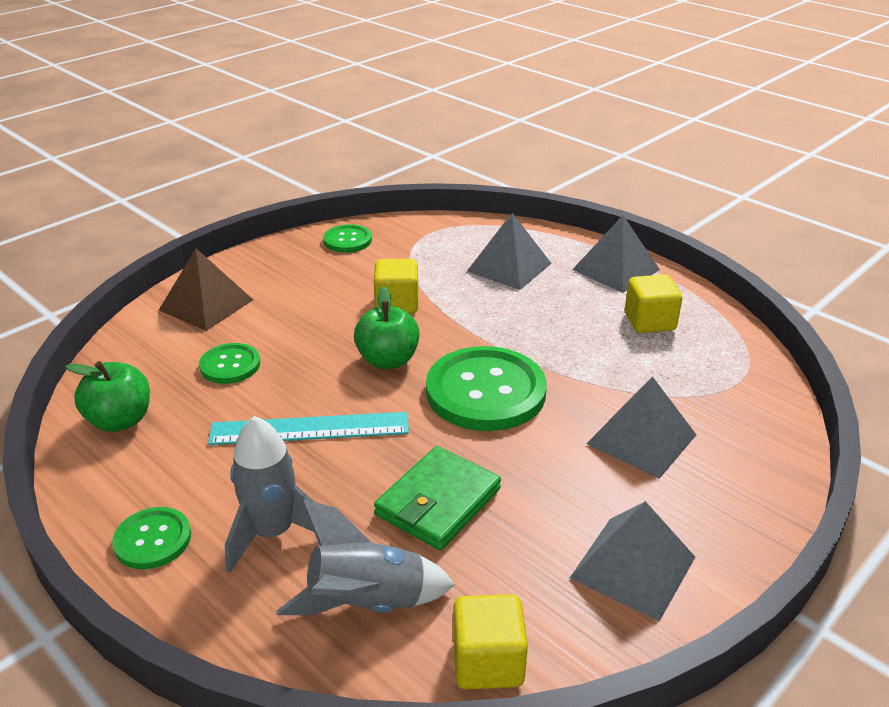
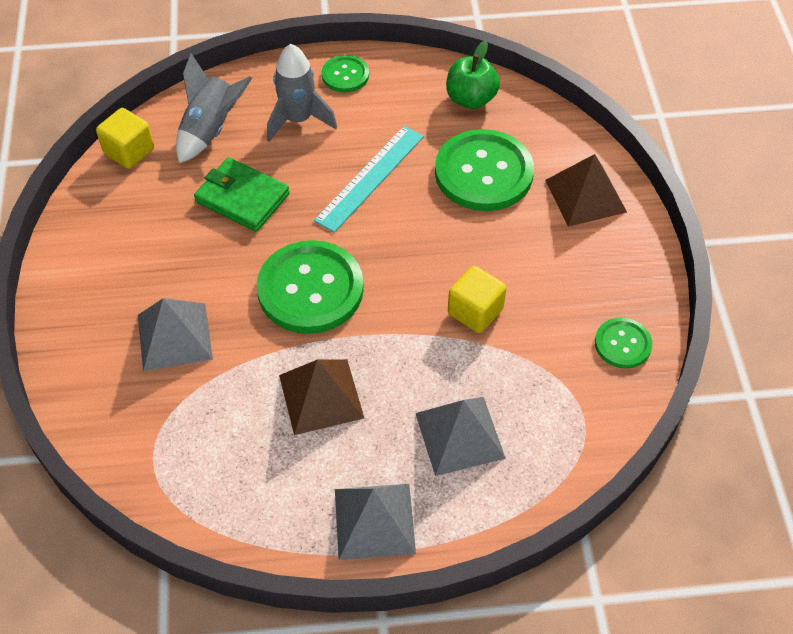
camera: 130 degrees right, 20 degrees up
green button [199,343,260,384] -> green button [435,129,534,211], size x1.94
green apple [354,286,420,369] -> none
green wallet [374,446,501,550] -> green wallet turned 45 degrees counterclockwise [194,157,290,232]
grey pyramid [570,501,695,621] -> none
yellow cube [625,274,682,333] -> none
none -> brown pyramid [279,359,364,435]

